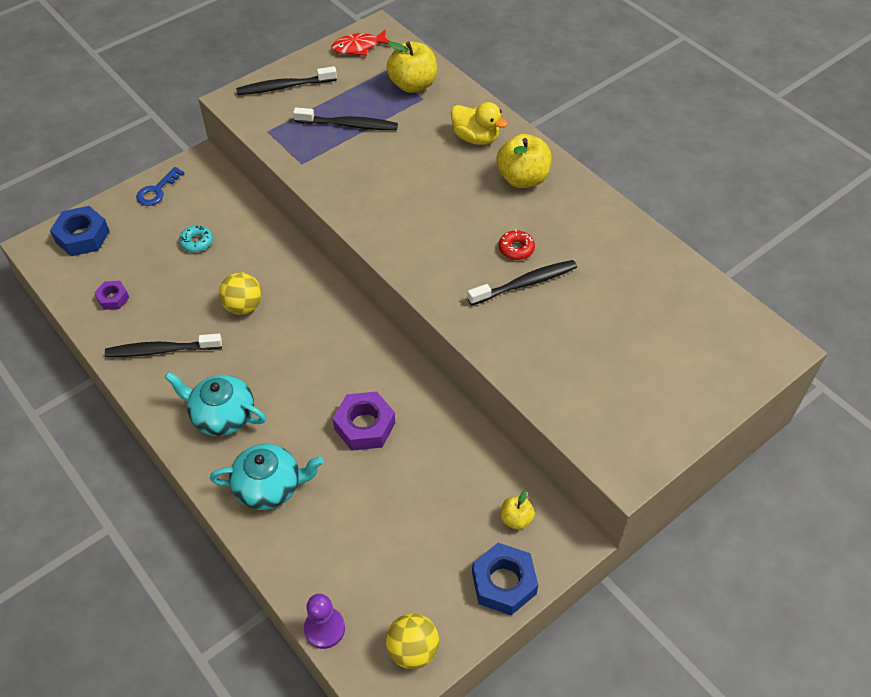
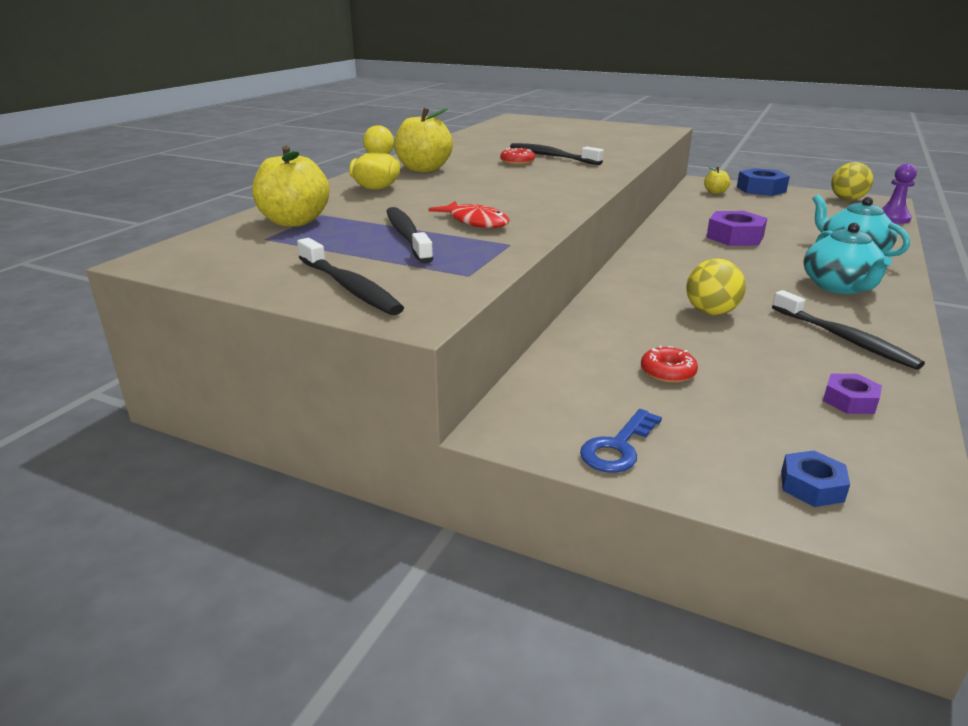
camera: 115 degrees left, 25 degrees down
blue nut [50,206,110,256] -> blue nut [781,450,850,507], size x0.57
blue key [136,167,184,206] -> blue key turned 120 degrees clockwise [580,409,662,473]
turquoise donut [179,225,213,252] -> red donut [641,346,698,383]
red fish [331,29,390,56] -> red fish moved to [428,201,509,228]

